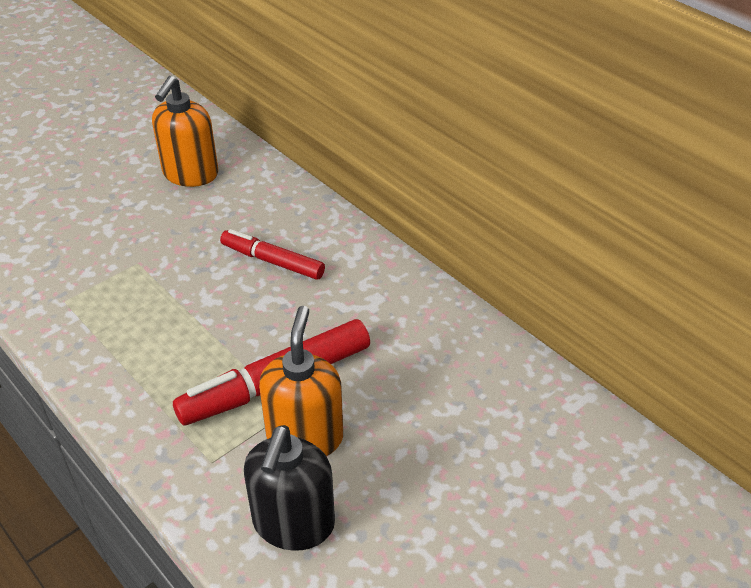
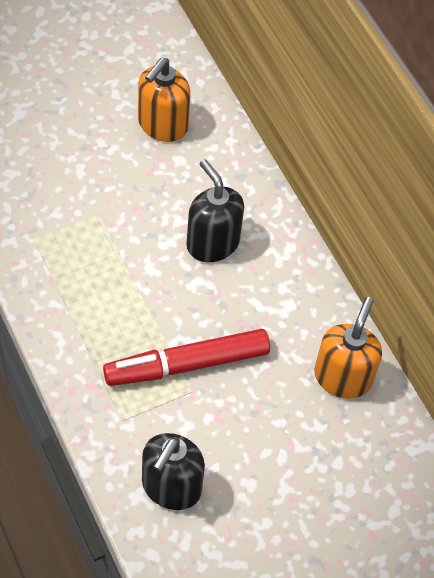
camera: 10 degrees right, 15 degrees up
red marker [220,229,325,280] -> black soap dispenser [186,159,244,262]
orange soap dispenser [259,306,343,456] -> orange soap dispenser moved to [314,297,382,399]

